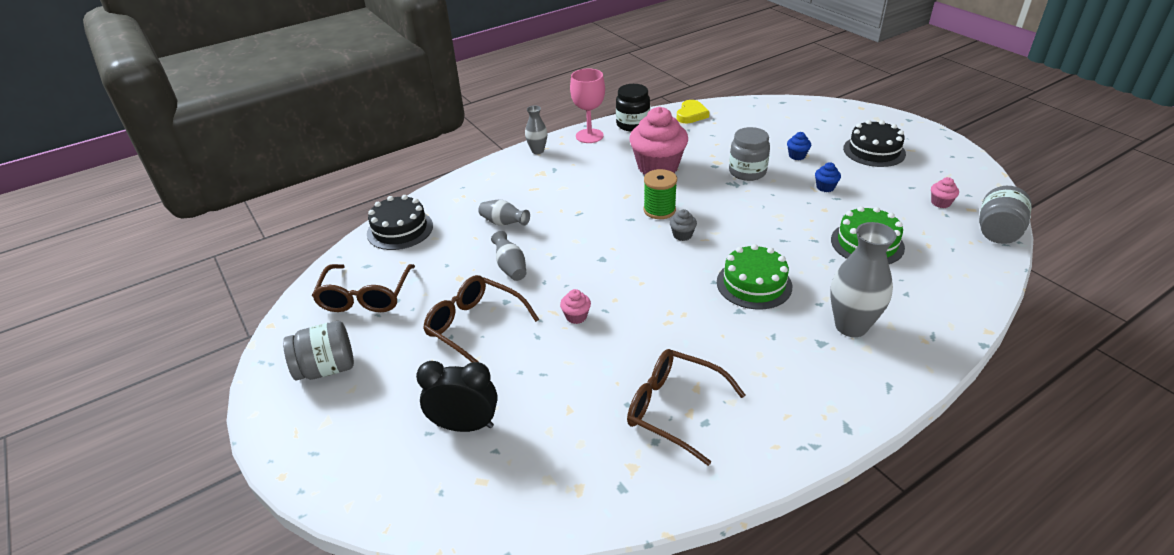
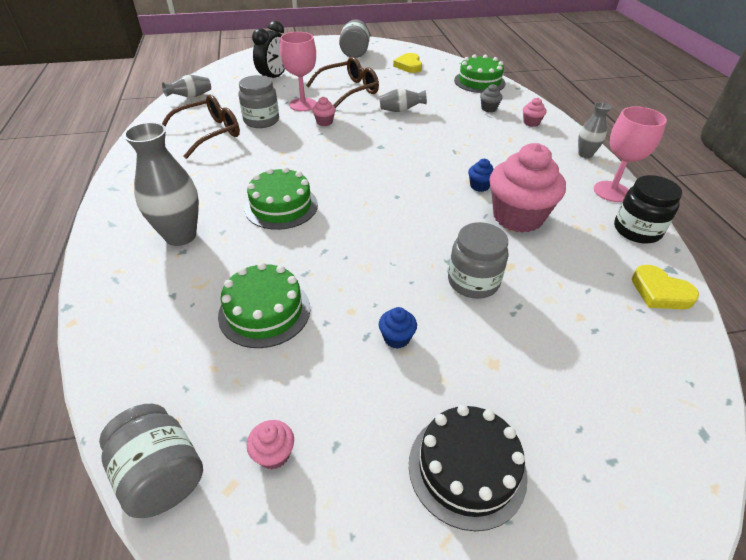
camera: 110 degrees right, 5 degrees up
brown glasses [312,264,415,312] -> yellow heart [393,53,422,73]
black cake [367,195,433,250] -> green cake [454,54,506,93]
grey vase [478,200,530,226] -> grey vase moved to [162,75,211,98]
green spool [644,169,677,219] -> none
grey cupcake [670,209,697,241] -> grey cupcake moved to [480,84,503,112]
blue cupcake [787,132,811,160] -> blue cupcake moved to [468,159,494,192]
none -> grey jar [239,75,279,128]
none -> pink goblet [280,32,317,111]
none -> pink cupcake [523,98,546,127]

